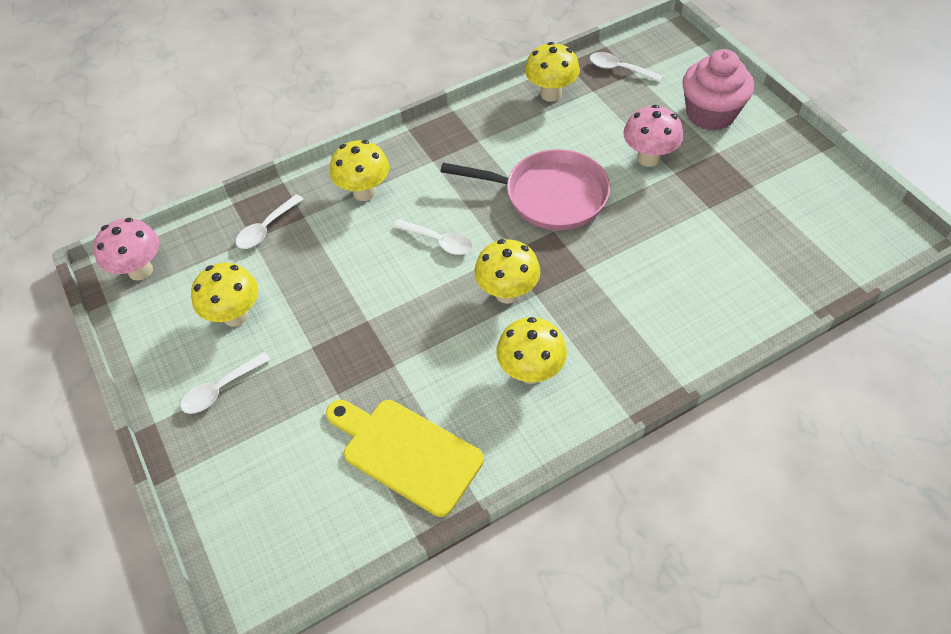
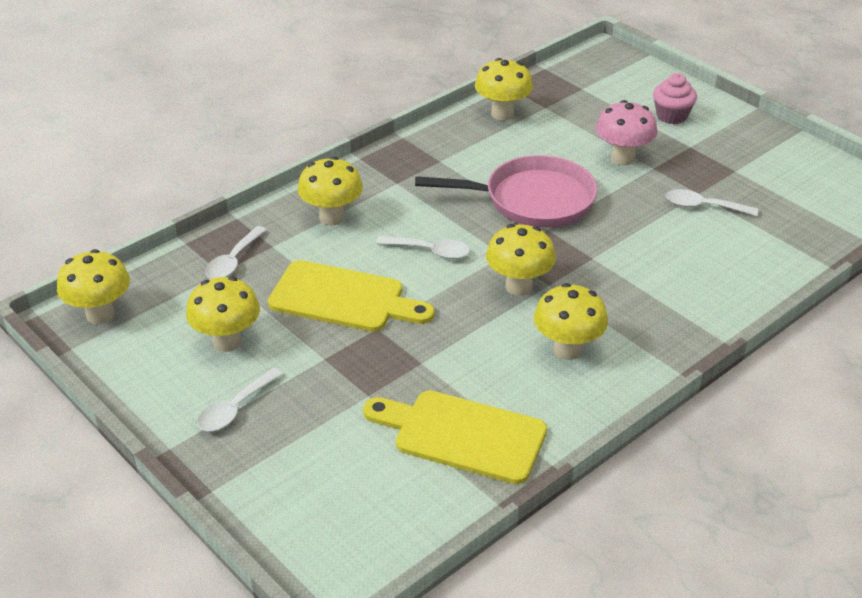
camera: 15 degrees left, 15 degrees down
pink mushroom [93,218,159,281] -> yellow mushroom [57,249,130,324]
white spoon [590,52,663,82] -> white spoon moved to [666,189,758,216]
pink cupcake [682,49,754,131] -> pink cupcake [653,73,697,124], size x0.61
none -> yellow cutting board [268,260,435,332]

